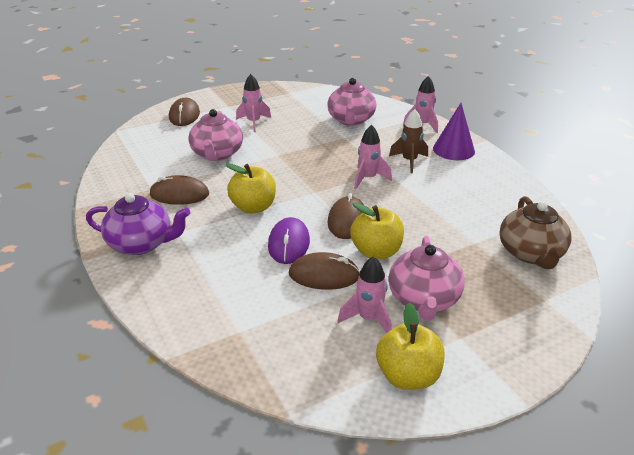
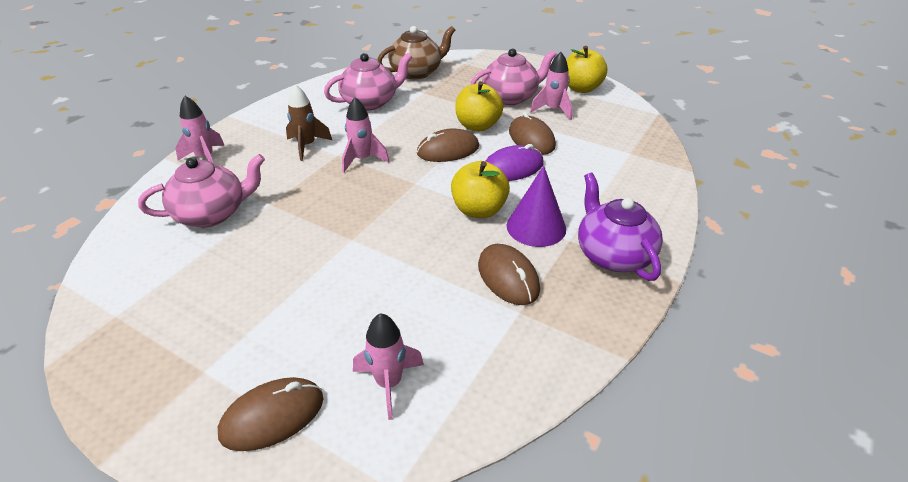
camera: 120 degrees left, 5 degrees up
pink teapot [188,109,243,161] -> pink teapot moved to [324,53,412,110]
pink rocket [236,74,271,132] -> pink rocket moved to [353,313,424,420]
purple cone [433,103,475,160] -> purple cone moved to [507,166,566,247]

